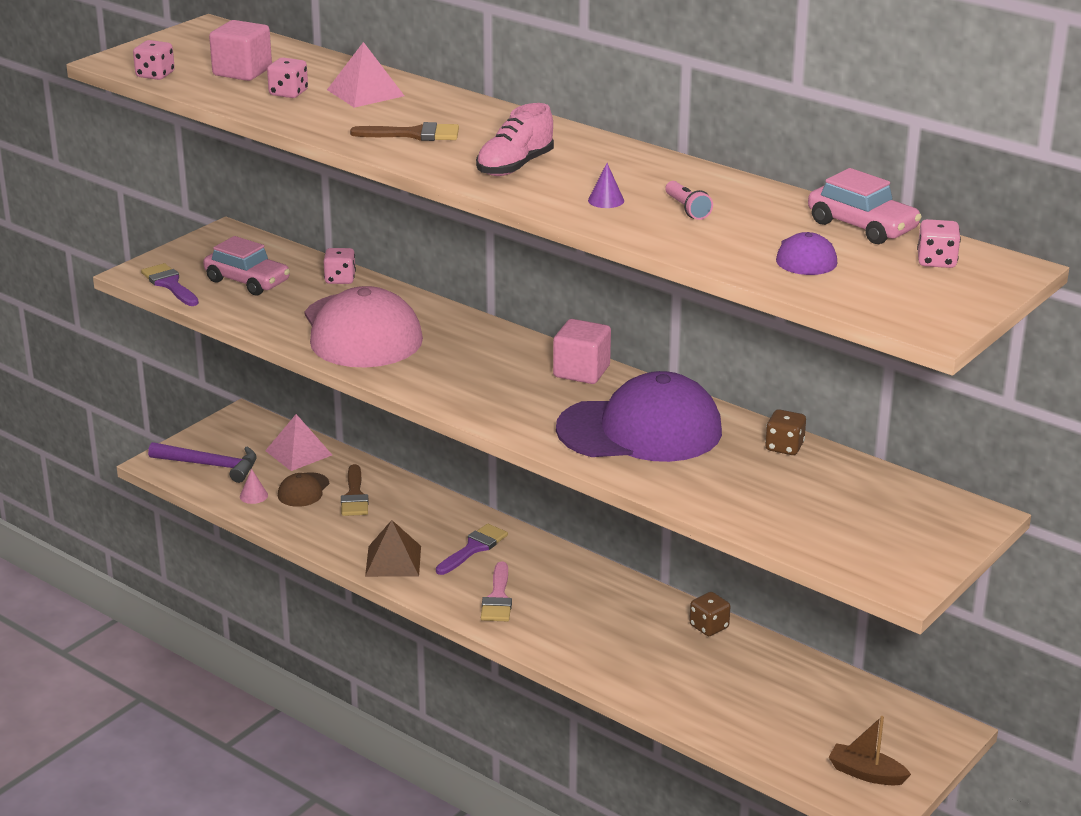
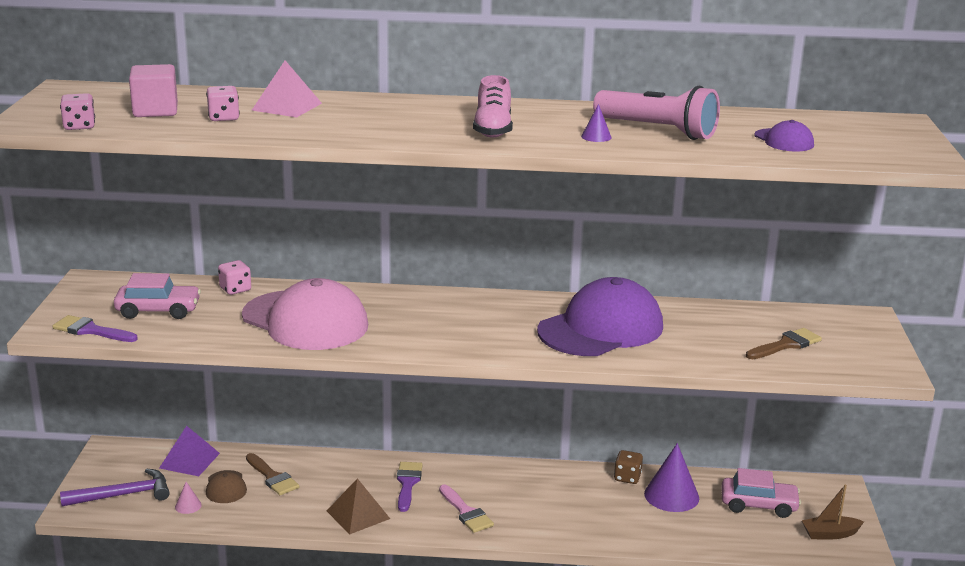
camera: 35 degrees left, 5 degrees down
pink pyramid [265,414,332,471] -> purple pyramid [159,426,220,476]
brown brush [350,122,459,141] -> brown brush moved to [746,328,822,359]
pink cube [553,319,611,384] -> none
pink flashlight [666,181,713,220] -> pink flashlight [593,86,720,140], size x2.24
brown dice [765,409,806,455] -> none
pink car [808,168,922,244] -> pink car moved to [722,468,801,518]
pink dice [917,219,961,268] -> none
none -> purple cone [644,443,699,512]

